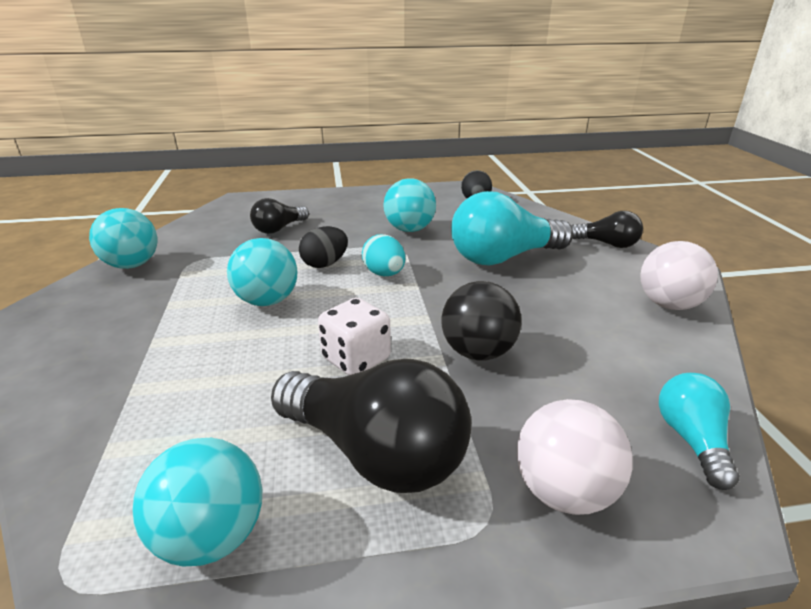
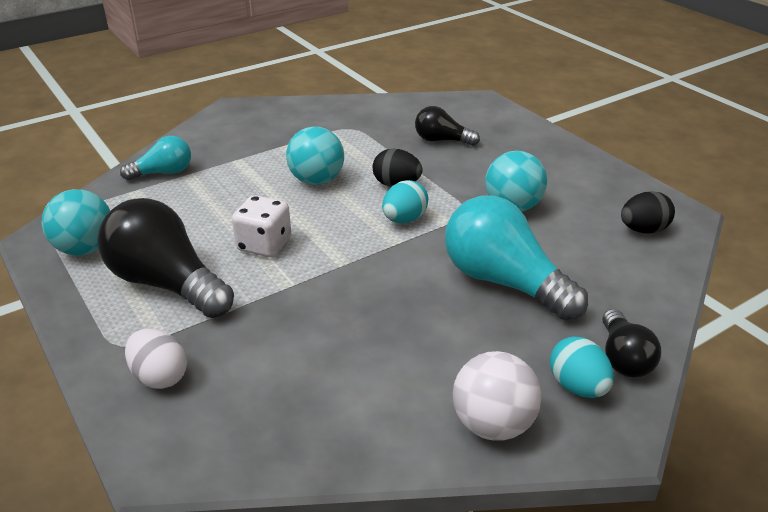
camera: 65 degrees right, 5 degrees up
turquoise ball [89,208,157,269] -> none
black light bulb [271,359,471,493] -> black light bulb turned 120 degrees clockwise [98,198,234,318]
black ball [441,281,521,360] -> none
white ball [517,399,633,515] -> white egg [125,329,187,389]
turquoise light bulb [659,373,740,490] -> turquoise light bulb moved to [120,136,191,180]
none -> turquoise egg [550,336,614,398]

